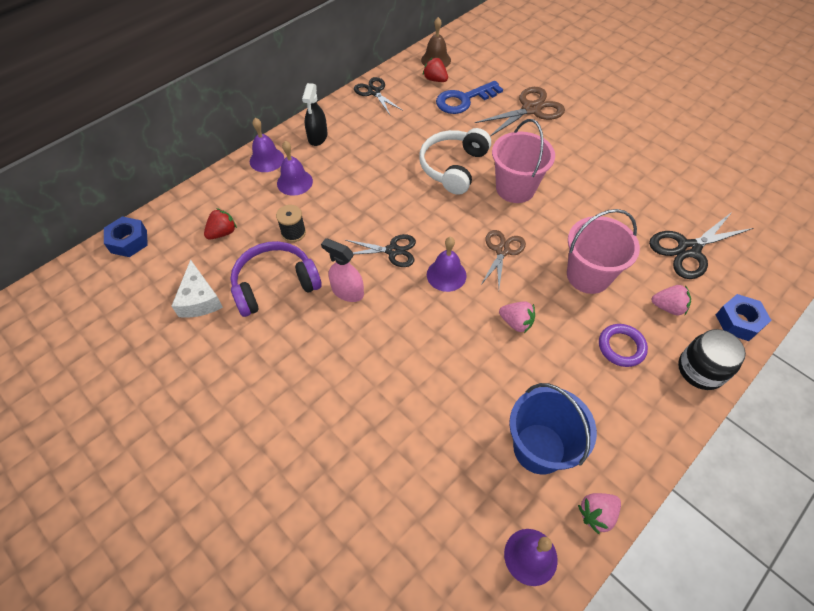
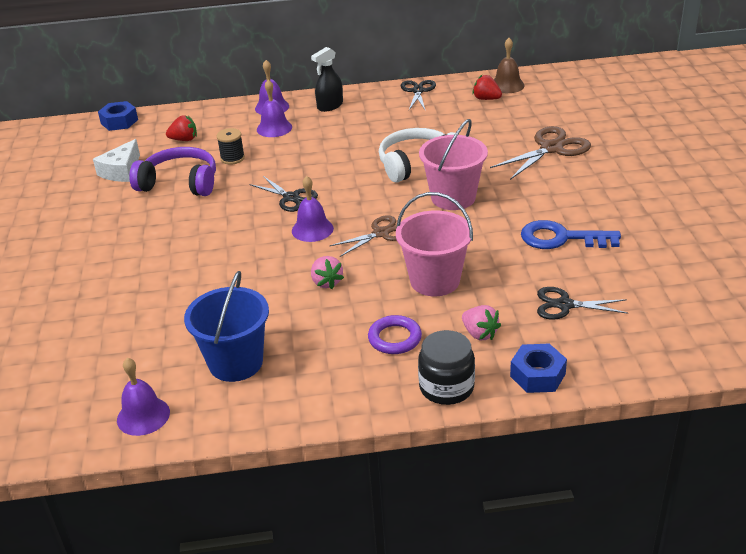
camera: 40 degrees right, 20 degrees down
pink spray bottle [321,238,364,302] -> none
red strawberry [423,57,448,82] -> red strawberry turned 45 degrees counterclockwise [472,75,502,100]
blue key [436,81,503,114] -> blue key moved to [521,220,621,249]
brown scissors [475,87,565,136] -> brown scissors turned 45 degrees counterclockwise [490,126,591,180]
pink strawberry [578,493,621,534] -> none
black scissors [649,211,754,279] -> black scissors [537,287,628,320], size x0.66

